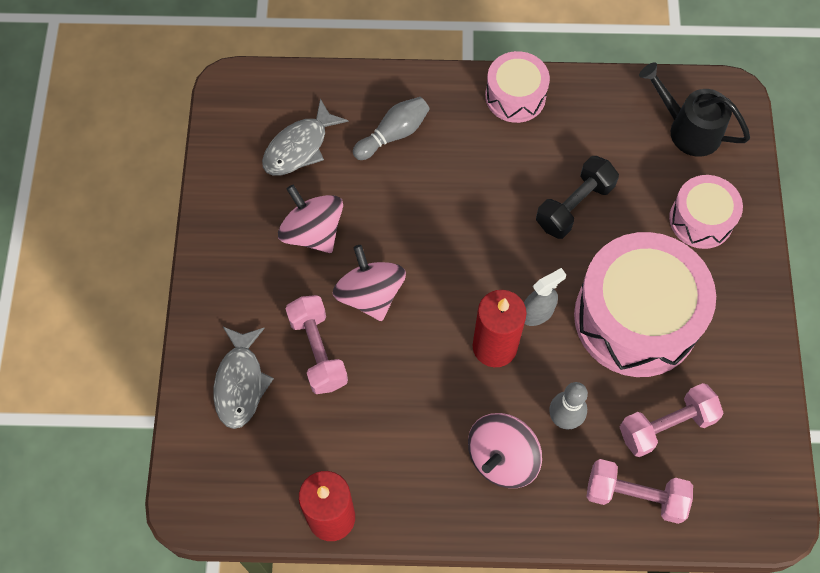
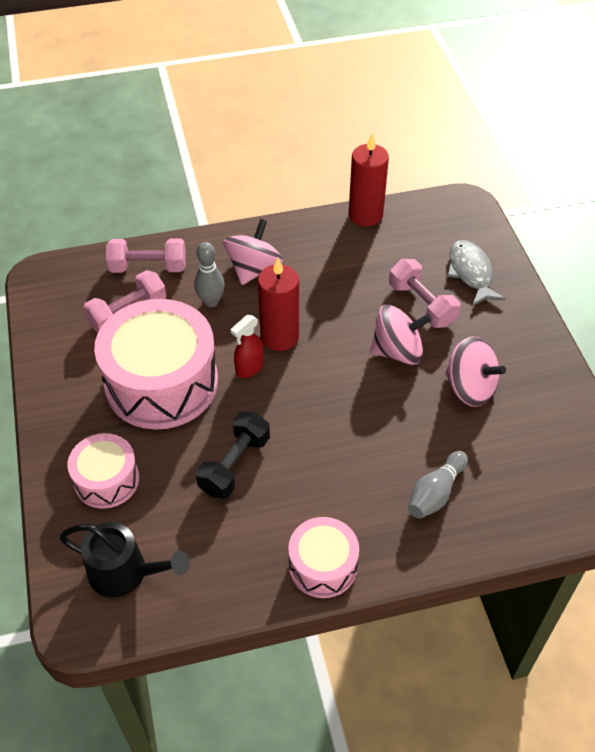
camera: 165 degrees right, 15 degrees down
grey fish [262,99,348,176] -> none
pink spinning top [333,245,406,321] -> pink spinning top turned 60 degrees counterclockwise [370,305,432,365]
grey spray bottle [524,268,566,326] -> red spray bottle [231,315,264,378]

